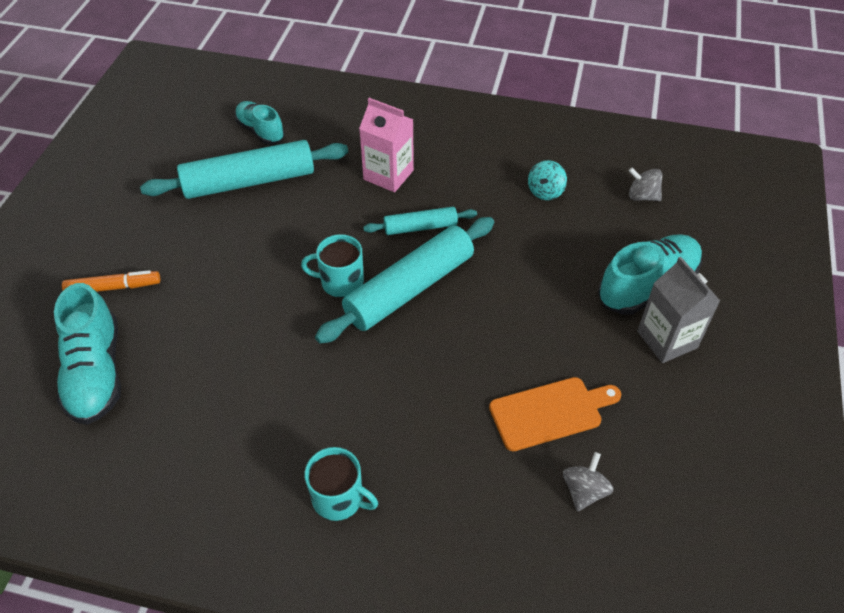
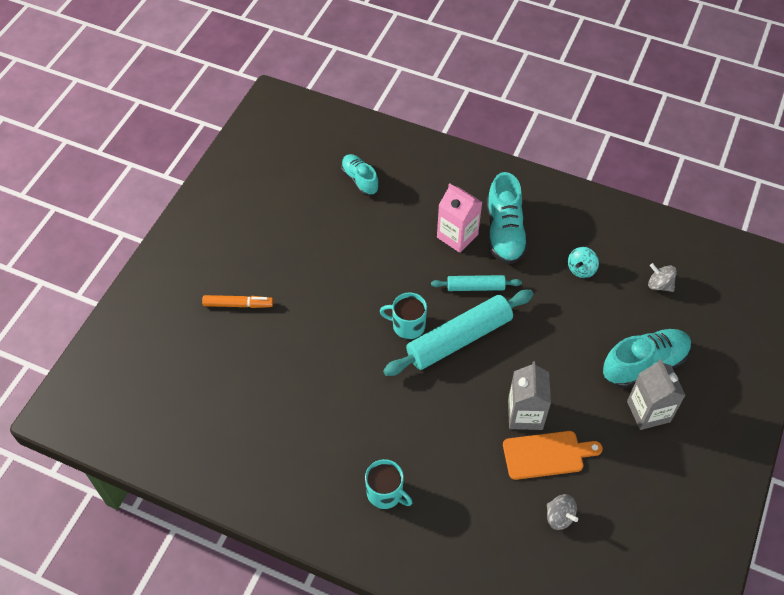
camera: 10 degrees right, 5 degrees up
turquoise shoe [54,283,121,425] -> turquoise shoe moved to [487,172,528,265]
turquoise rolling pin [140,140,348,199] -> none
grey spinning top [563,452,614,512] -> grey spinning top turned 105 degrees clockwise [547,494,578,530]
none -> grey carton [508,361,551,430]

